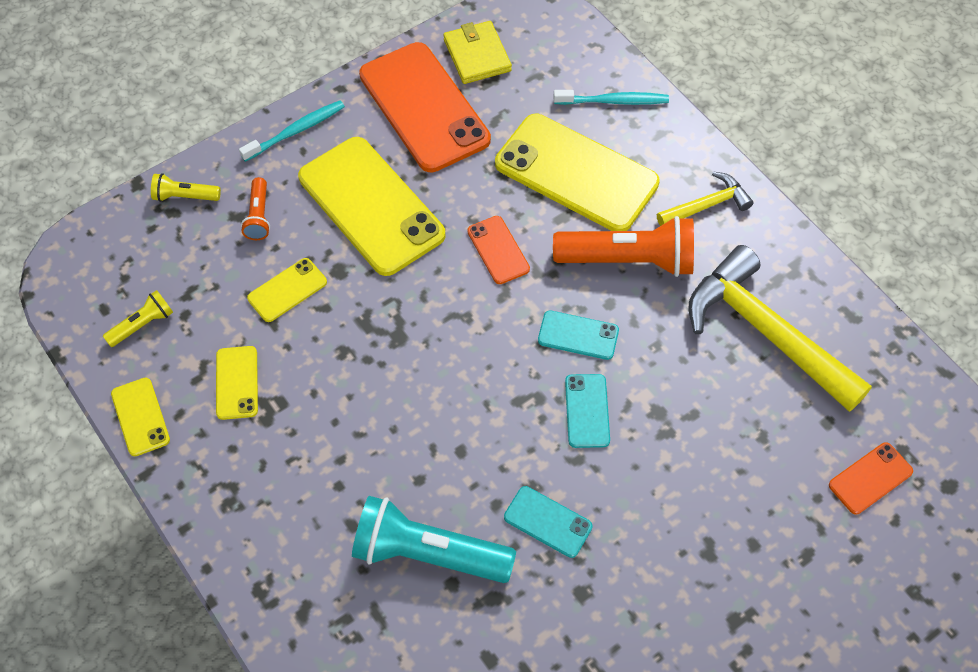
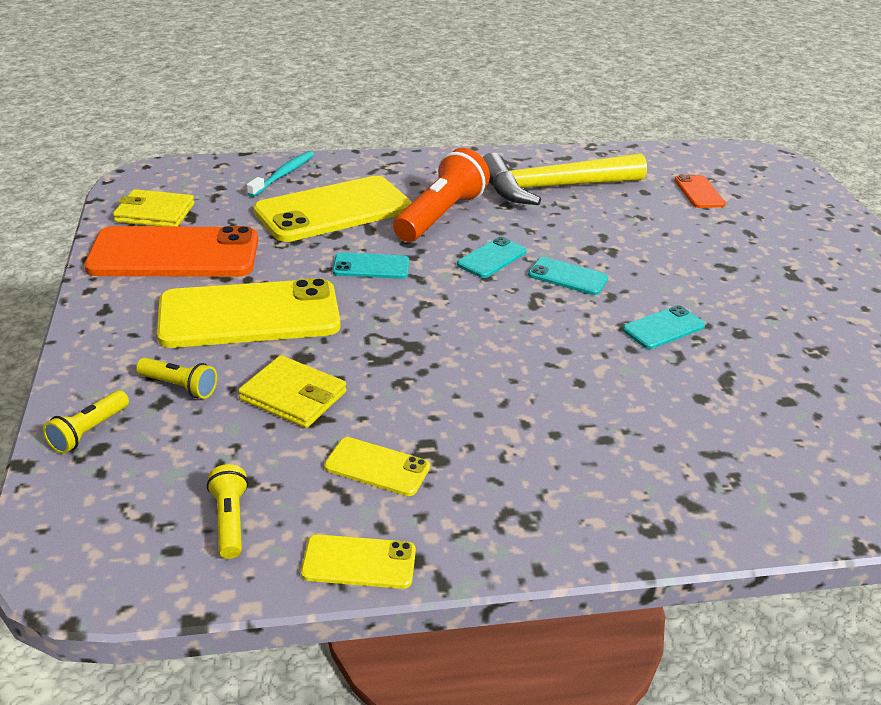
camera: 65 degrees left, 25 degrees down
turquoise toothbrush [239,100,345,162] -> none
orange flashlight [241,177,270,240] -> yellow flashlight [136,358,217,399]
yellow phone [247,258,327,322] -> yellow wallet [238,355,346,428]
turquoise flashlight [352,496,516,583] -> none
orange phone [467,216,530,284] -> turquoise phone [333,252,409,279]
yellow hammer [657,172,753,226] -> none

